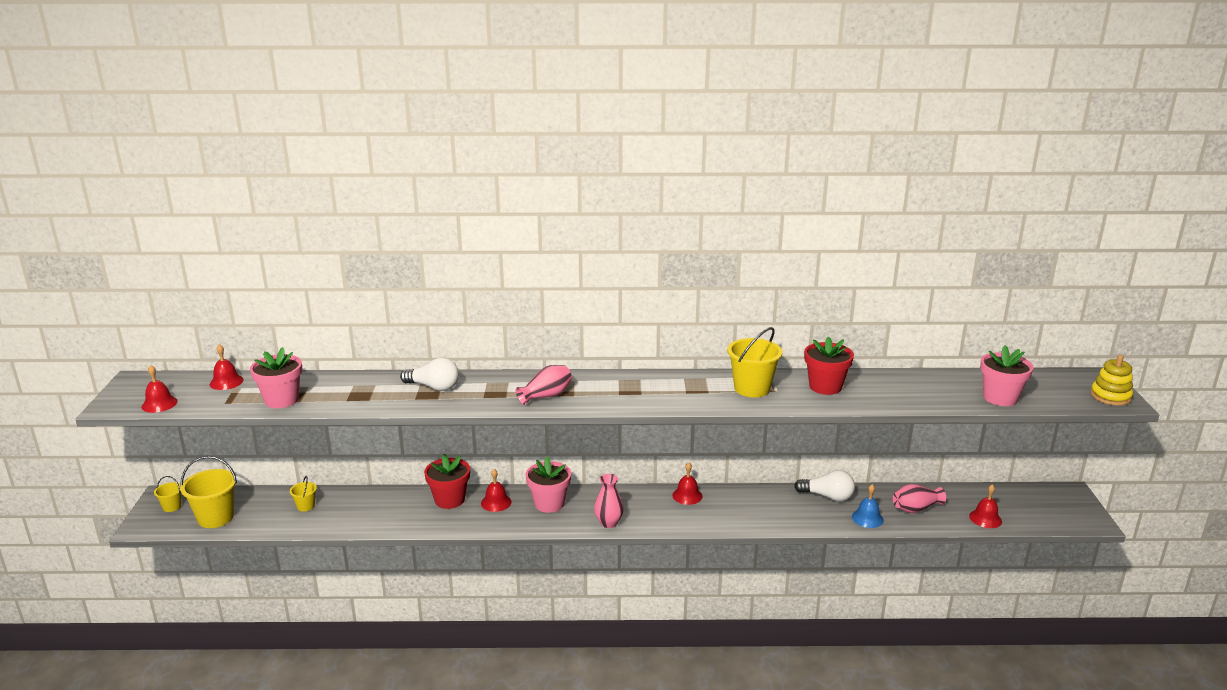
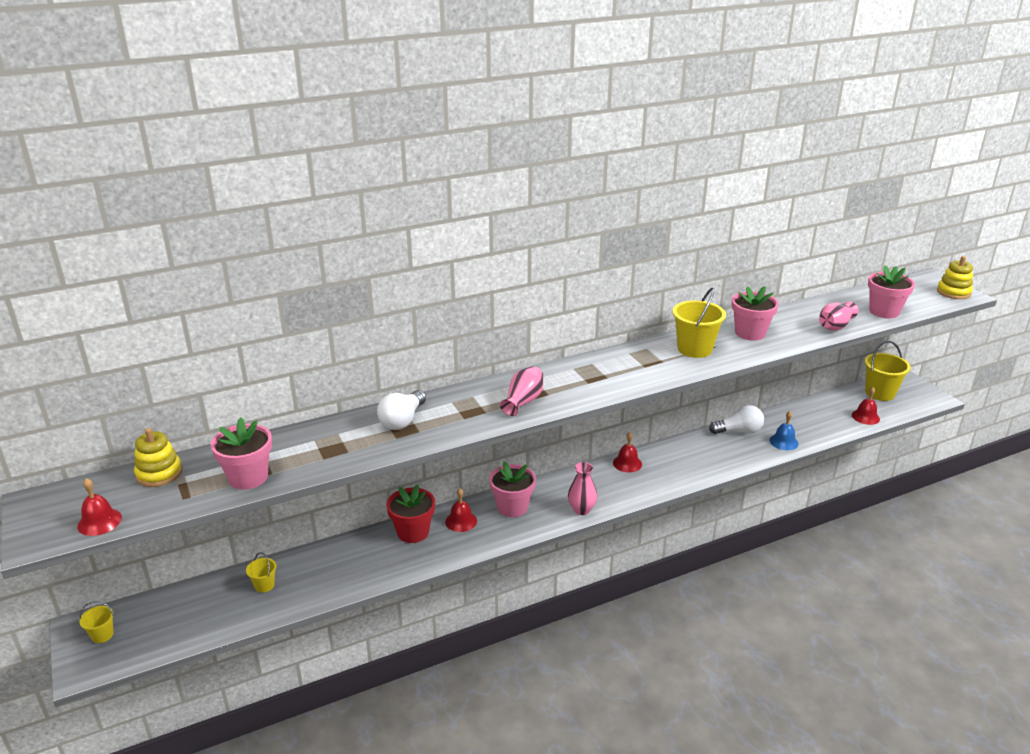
camera: 25 degrees left, 5 degrees up
yellow bucket [180,456,237,528] -> yellow bucket moved to [864,340,911,401]
red bell [210,344,243,390] -> yellow stacking toy [134,428,182,487]
white light bulb [400,358,459,391] -> white light bulb turned 120 degrees clockwise [377,390,426,430]
red flower pot [804,337,854,395] -> pink flower pot [732,286,779,341]
pink vase [893,484,946,513] -> pink vase moved to [819,302,858,331]

